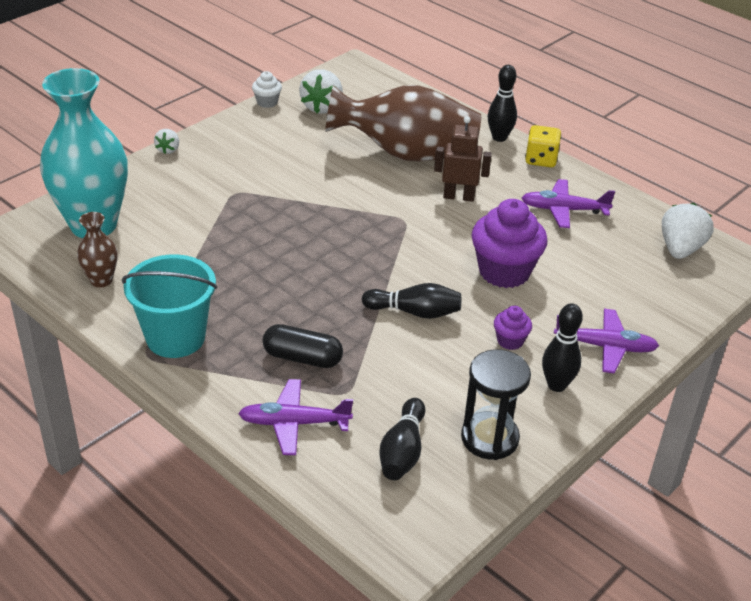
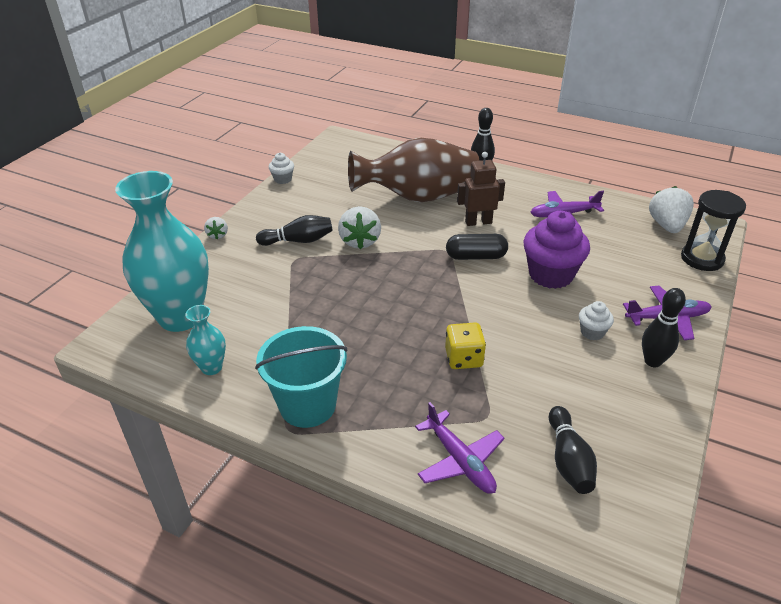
camera: 15 degrees left, 0 degrees up
brown vase [77,212,117,288] -> turquoise vase [185,305,226,375]
purple plane [238,379,353,455] -> purple plane turned 105 degrees counterclockwise [415,402,504,494]
black capsule [263,324,343,368] -> black capsule moved to [446,234,508,260]
white strawberry [299,69,343,113] -> white strawberry moved to [338,206,381,249]
black bowling pin [362,283,461,319] -> black bowling pin moved to [256,215,333,246]
black hourglass [461,349,531,460] -> black hourglass moved to [681,190,746,271]
purple cupcake [494,306,532,350] -> white cupcake [579,301,614,340]
yellow dice [525,125,561,167] -> yellow dice moved to [445,323,486,369]

